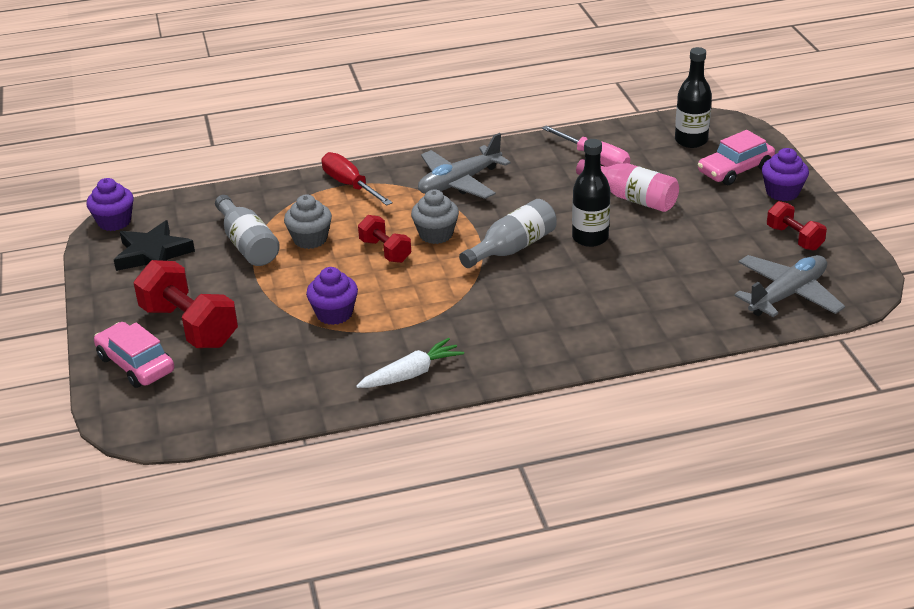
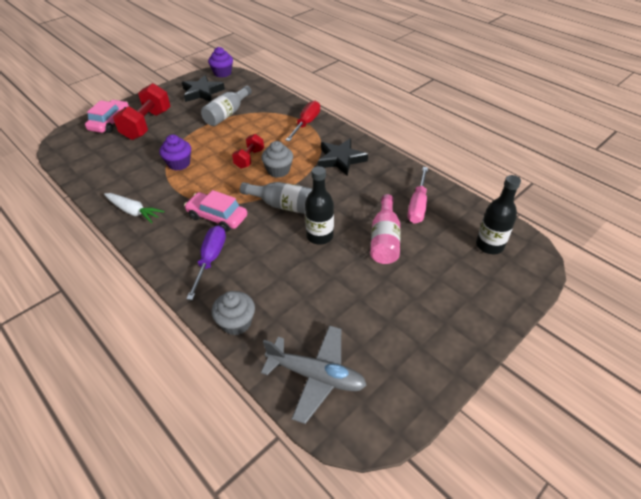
camera: 60 degrees right, 10 degrees up
grey cupcake [284,195,332,249] -> grey cupcake moved to [212,291,255,335]
grey plane [418,133,511,199] -> black star [318,138,368,176]
pink car [698,130,775,185] -> pink car moved to [184,190,247,232]
purple cupcake [762,148,809,201] -> none
red dumbbell [767,201,827,251] -> none
none -> purple screwdriver [186,225,226,300]

